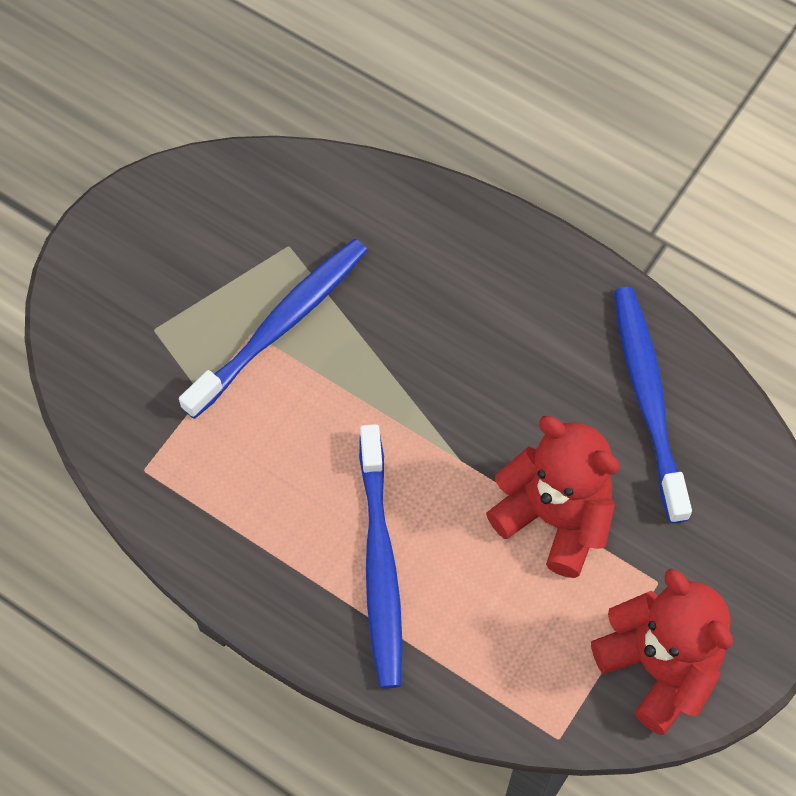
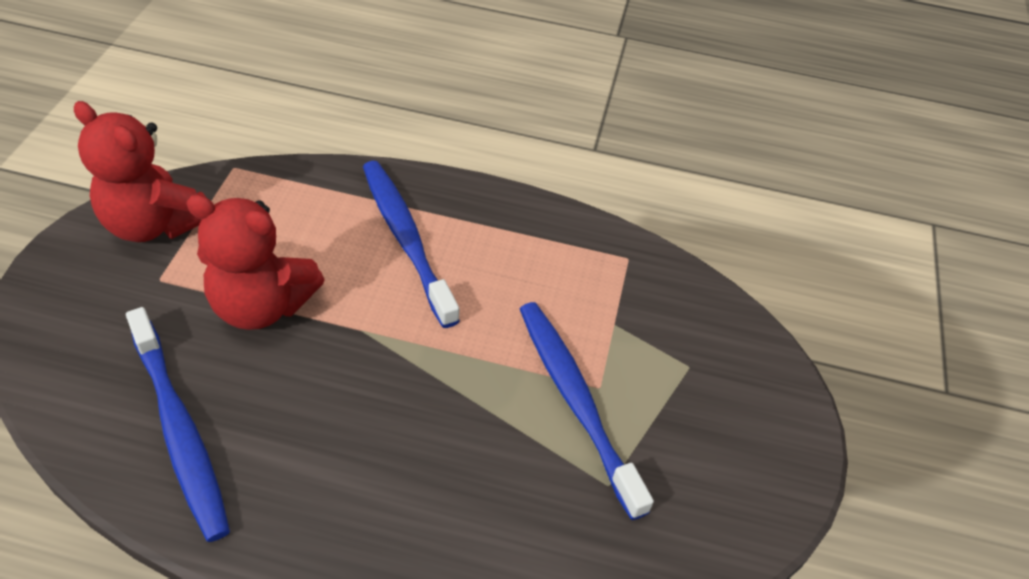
camera: 155 degrees right, 15 degrees down
blue toothbrush [179,239,368,419] -> blue toothbrush turned 135 degrees clockwise [520,302,654,520]

